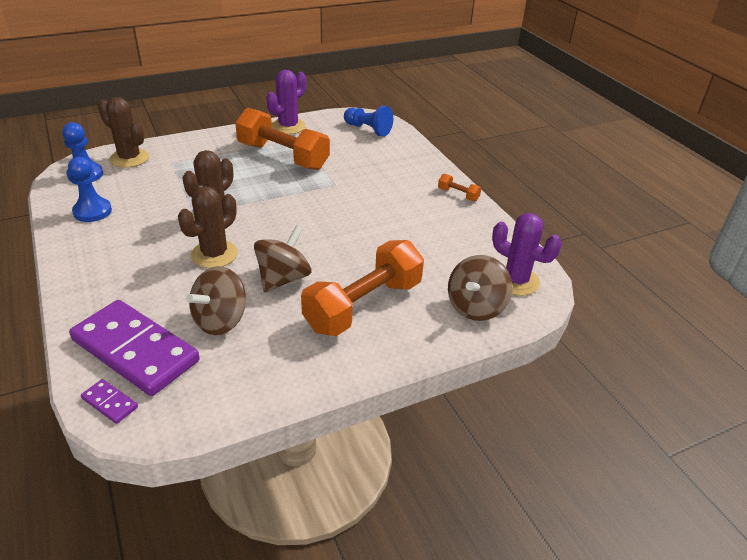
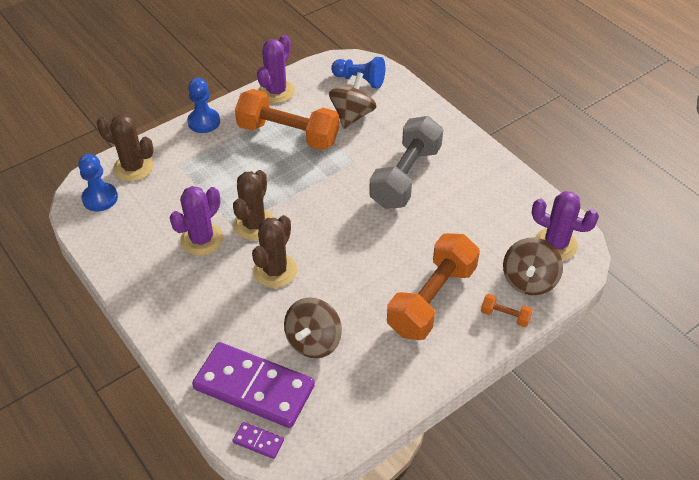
camera: 10 degrees left, 10 degrees up
blue pawn [68,157,112,222] -> blue pawn moved to [187,78,220,133]
brown spinning top [254,225,311,293] -> brown spinning top moved to [329,72,377,129]
orange dumbbell [438,174,481,201] -> orange dumbbell moved to [481,294,533,327]
none -> purple cactus [169,186,223,256]
none -> grey dumbbell [369,116,443,209]

